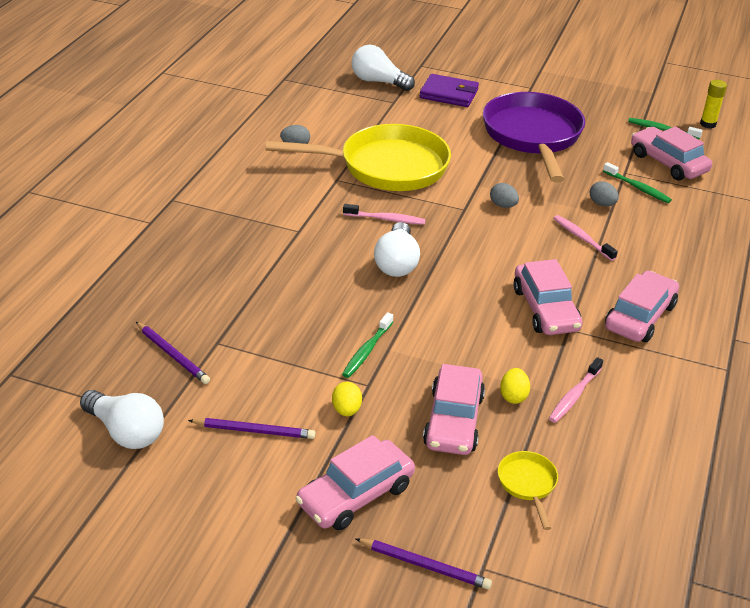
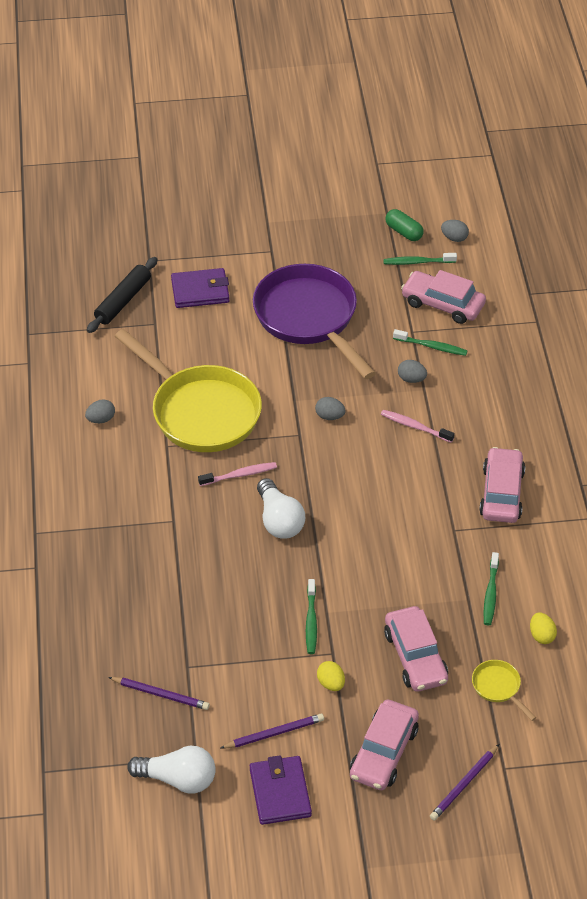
camera: 25 degrees left, 10 degrees up
yellow pan [265,124,451,191] -> yellow pan turned 75 degrees clockwise [114,329,262,452]
white light bulb [352,45,415,91] -> black rolling pin [87,257,158,333]
purple pencil [355,538,492,589] -> purple pencil turned 135 degrees clockwise [430,744,499,821]
yellow egg [500,368,530,404] -> yellow egg moved to [530,613,557,644]
pink car [513,259,583,335] -> none
pink toothbrush [549,357,603,423] -> green toothbrush [484,552,499,626]
yellow glue stick [700,80,727,129] -> grey egg [441,220,469,242]
none -> purple wallet [250,755,312,825]
none -> green capsule [386,209,424,241]

